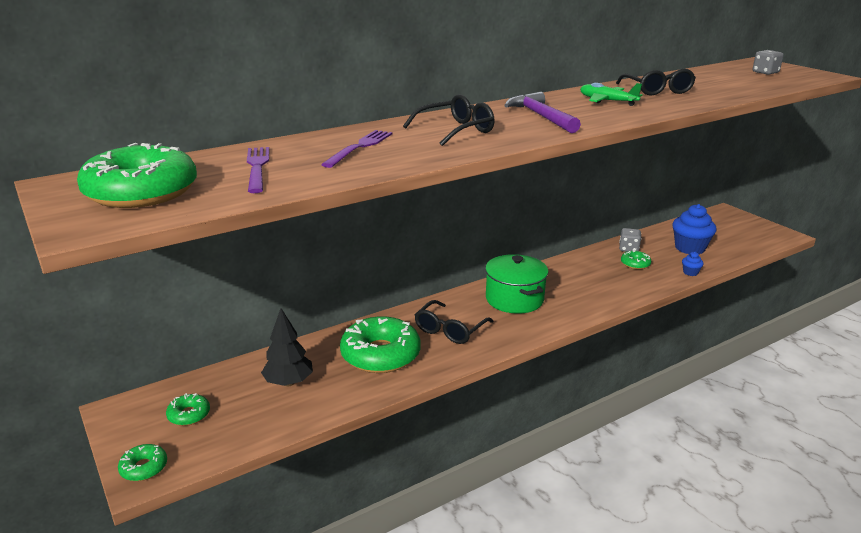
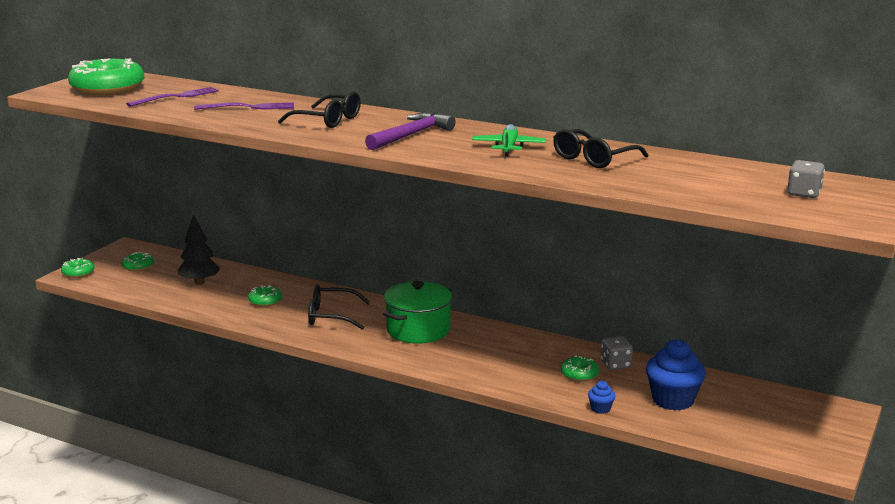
camera: 60 degrees right, 5 degrees down
green donut [340,316,421,373] -> green donut [248,285,282,307], size x0.46

